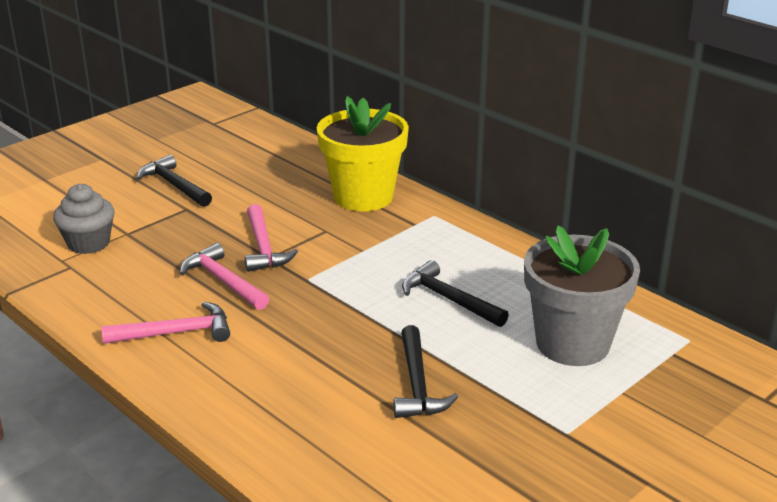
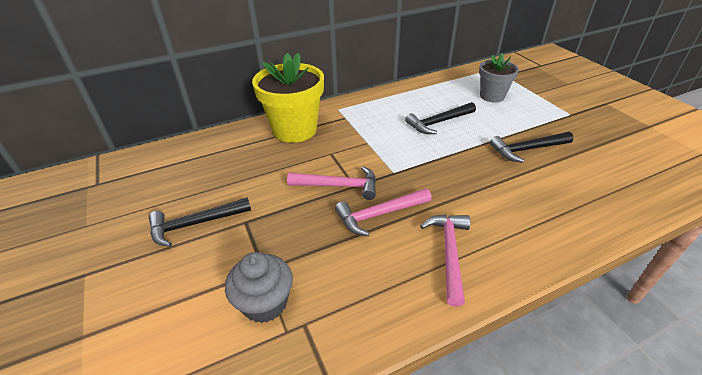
camera: 70 degrees left, 10 degrees up
black hammer [393,325,458,418] -> black hammer turned 150 degrees clockwise [490,132,573,163]
grey flower pot [524,226,640,366] -> grey flower pot [479,53,519,102], size x0.61

